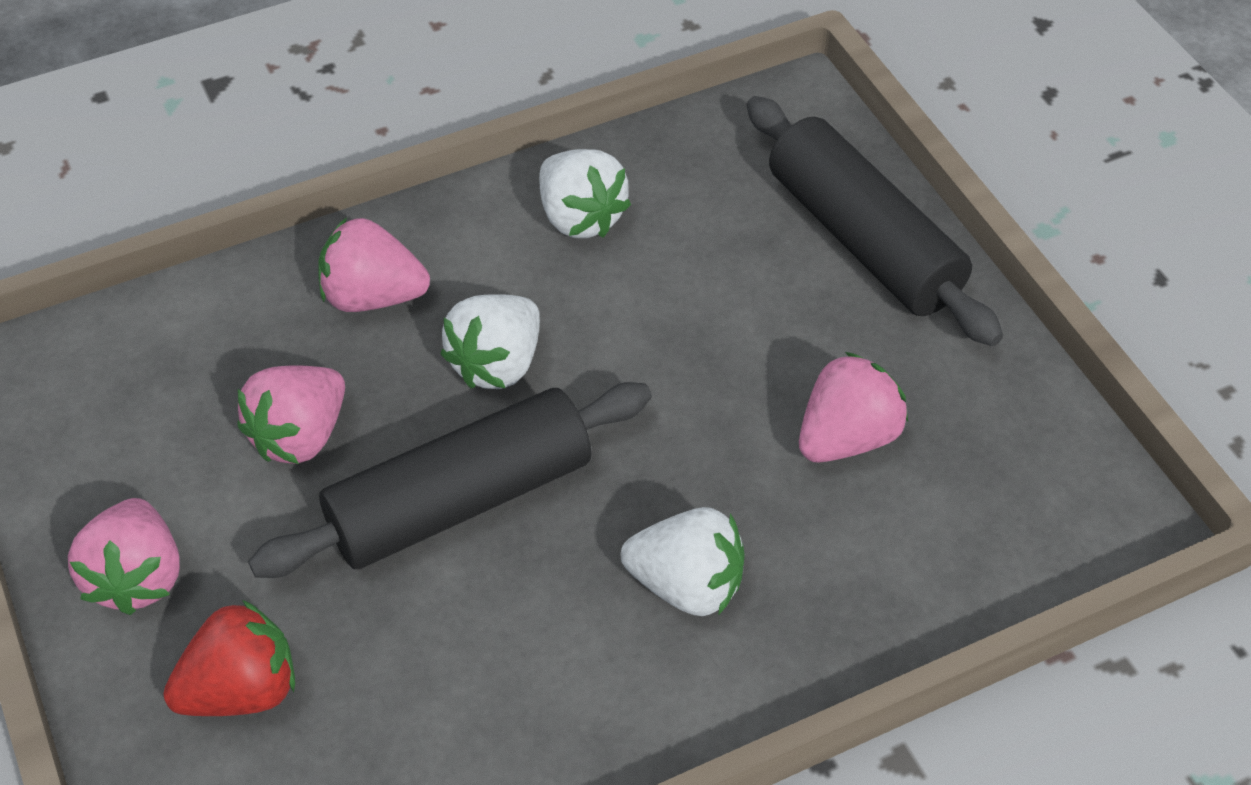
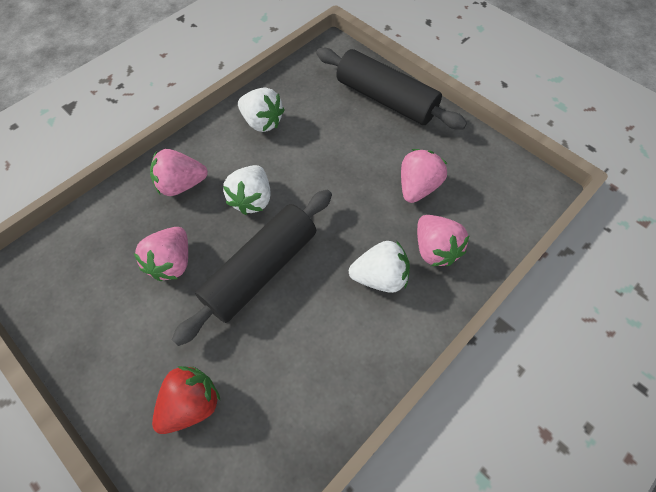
camera: 20 degrees left, 10 degrees up
pink strawberry [68,498,180,615] -> pink strawberry moved to [417,215,470,266]

